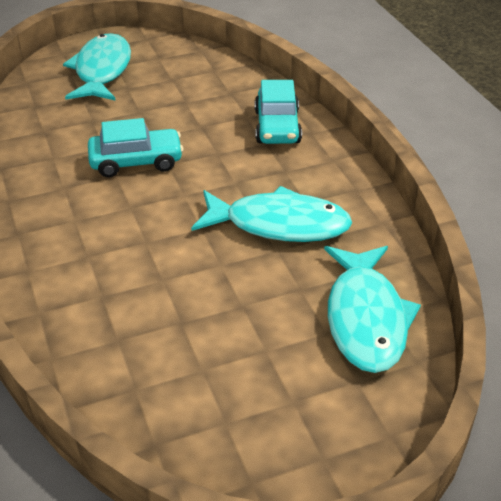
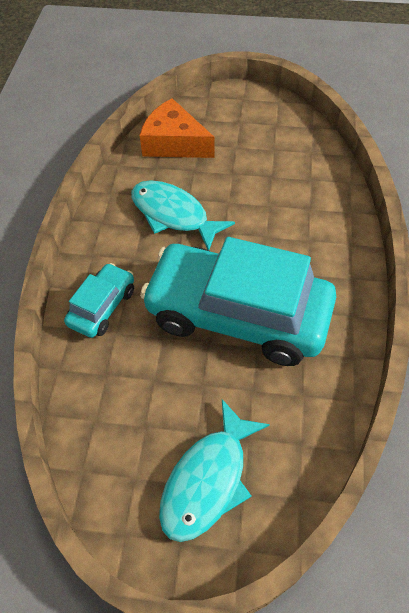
camera: 150 degrees left, 15 degrees up
turquoise car [88,118,184,177] -> turquoise car [140,237,336,366], size x2.19
turquoise fish [324,246,421,373] -> orange cheese [139,98,215,158]

